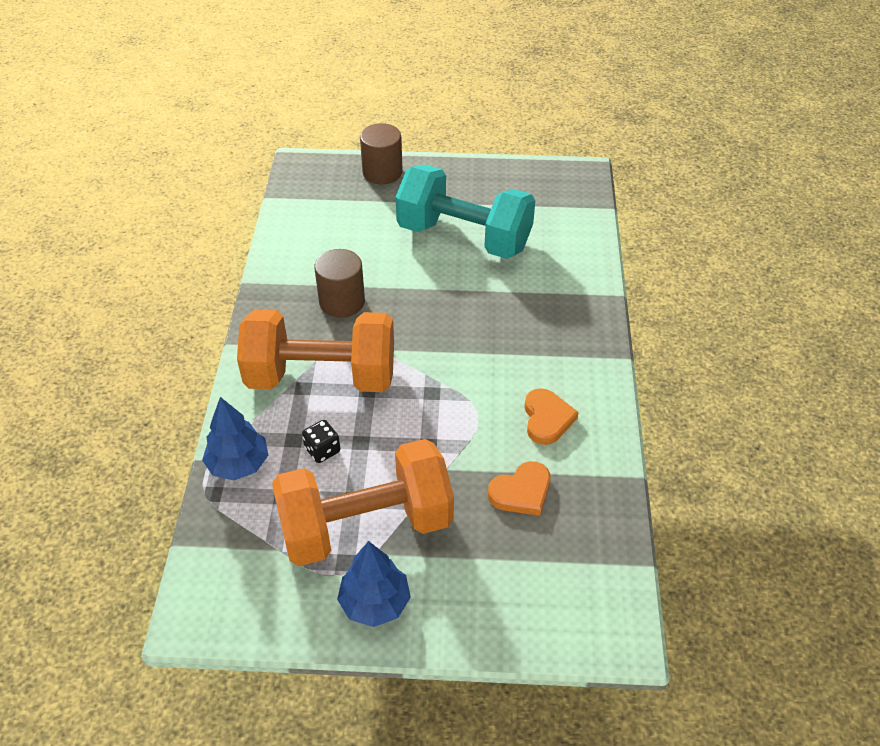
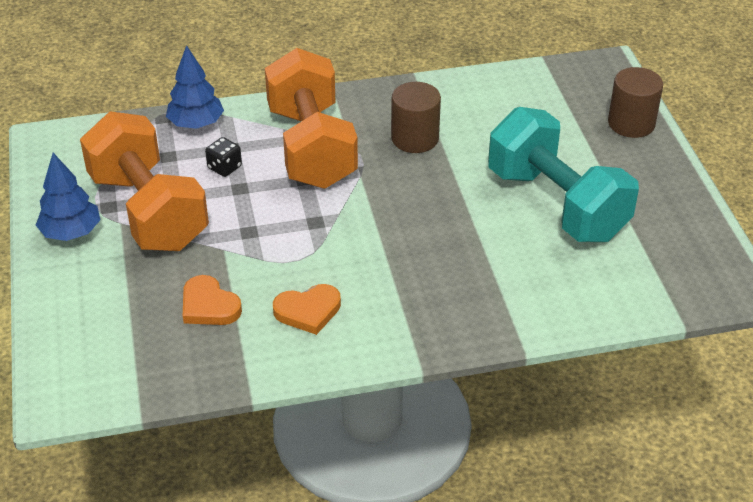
camera: 75 degrees right, 5 degrees down
turquoise dumbbell [395,164,536,259] -> turquoise dumbbell turned 45 degrees counterclockwise [488,107,639,242]

